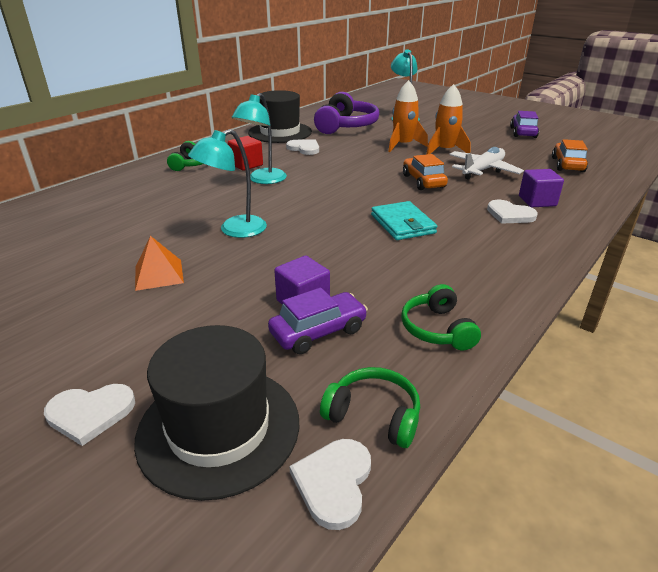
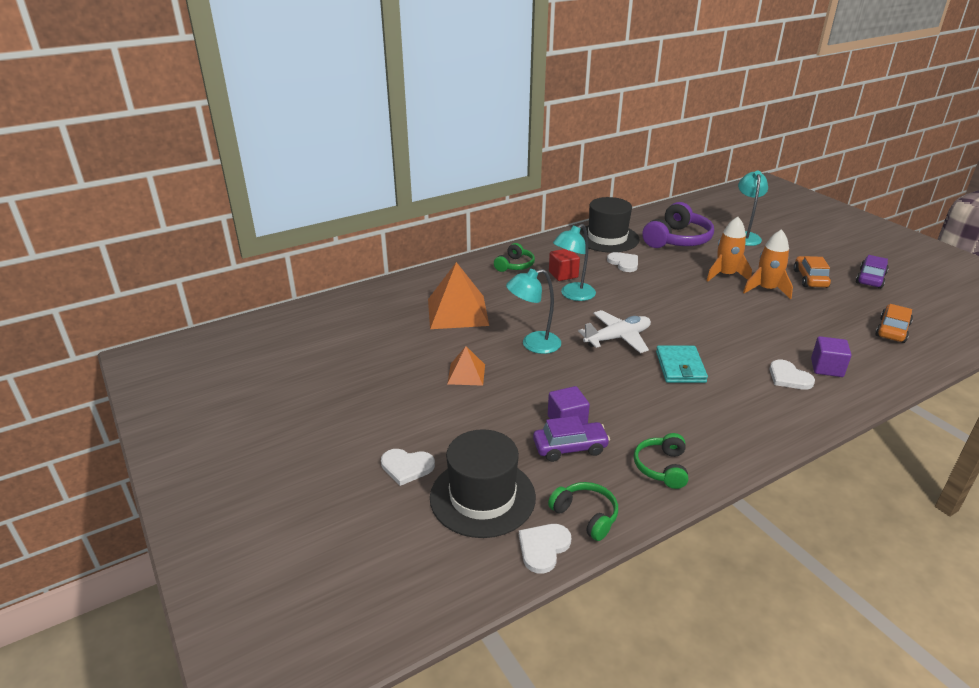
camera: 20 degrees right, 0 degrees up
orange car [403,154,448,190] -> orange car moved to [794,256,831,288]
white plane [449,147,524,180] -> white plane moved to [578,310,651,353]
none -> orange pyramid [428,262,489,329]

